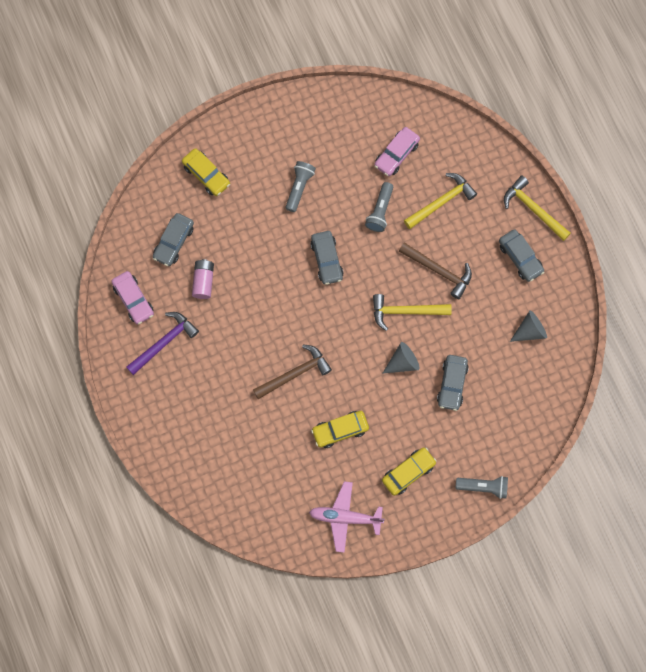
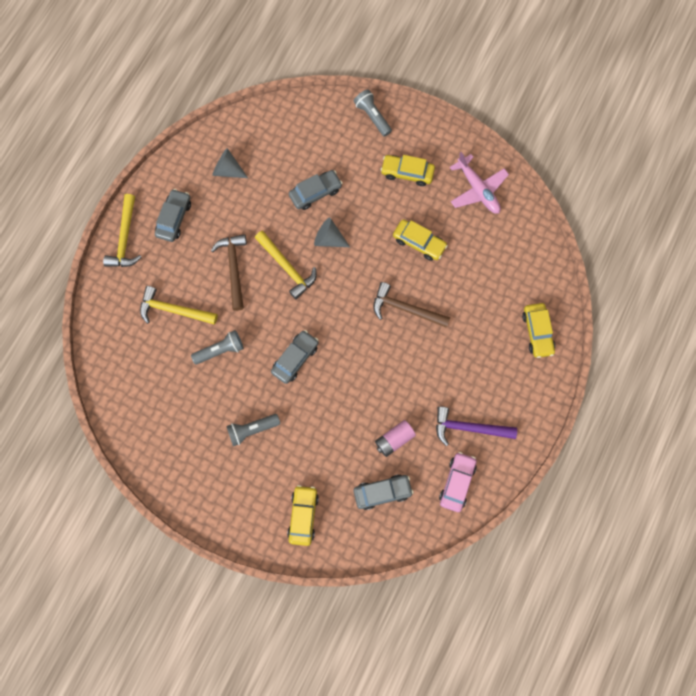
camera: 130 degrees left, 0 degrees up
pink car [374,127,420,177] -> none
none -> yellow car [522,303,555,358]

